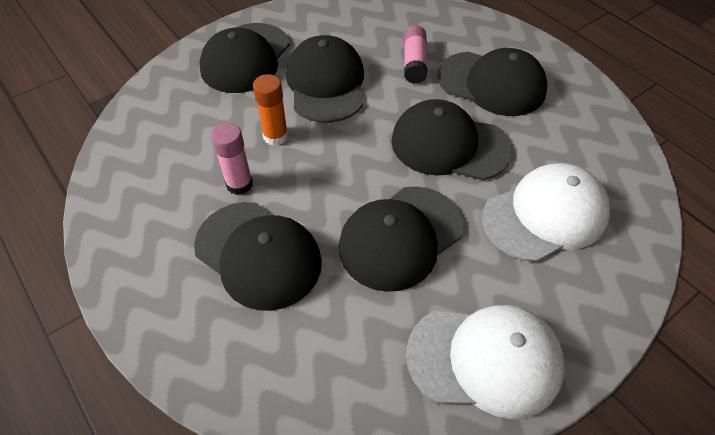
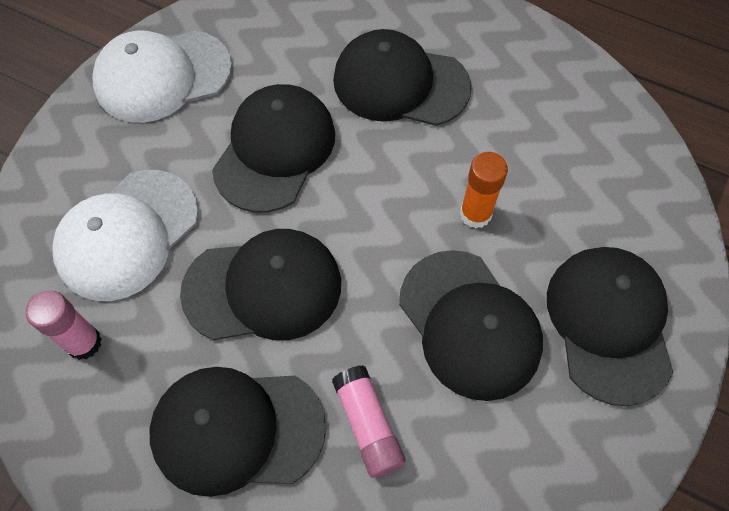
camera: 155 degrees right, 10 degrees up
pink glue stick [211,123,253,195] -> pink glue stick moved to [26,290,102,360]

